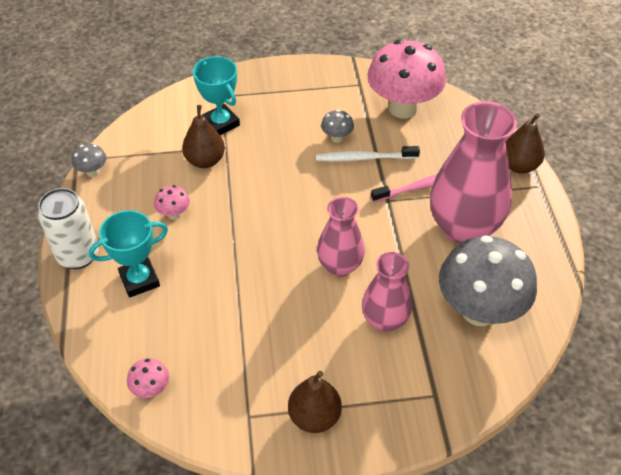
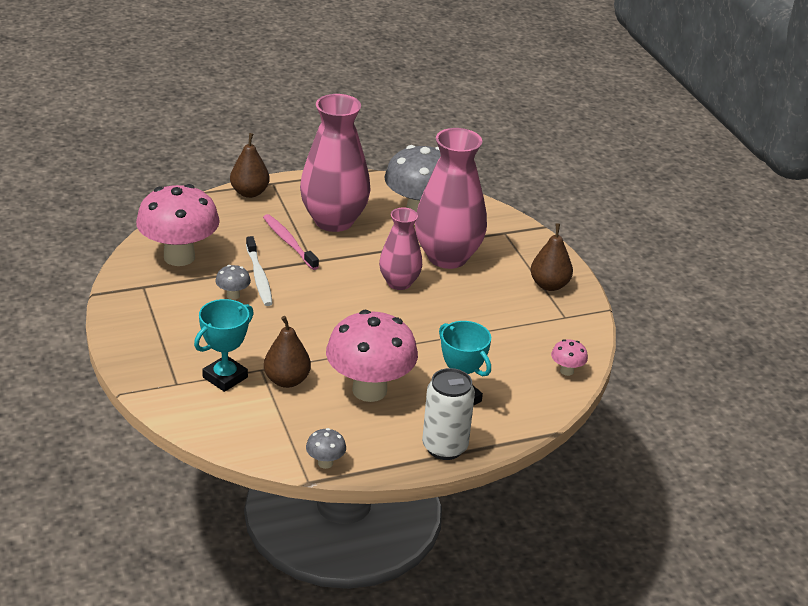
camera: 105 degrees left, 15 degrees down
pink mushroom [154,185,190,220] -> pink mushroom [326,310,418,402], size x2.40
pink vase [362,252,412,332] -> pink vase [415,128,487,269], size x1.71

